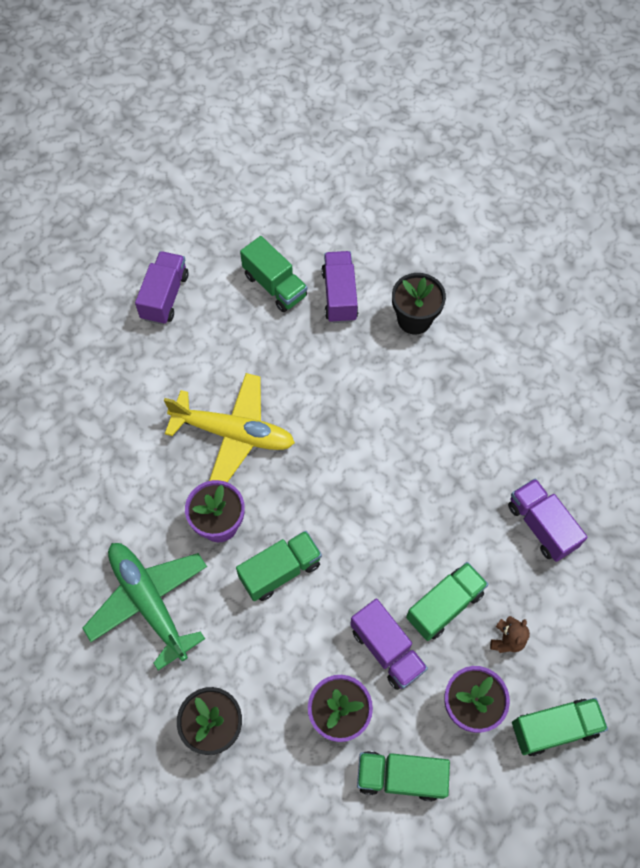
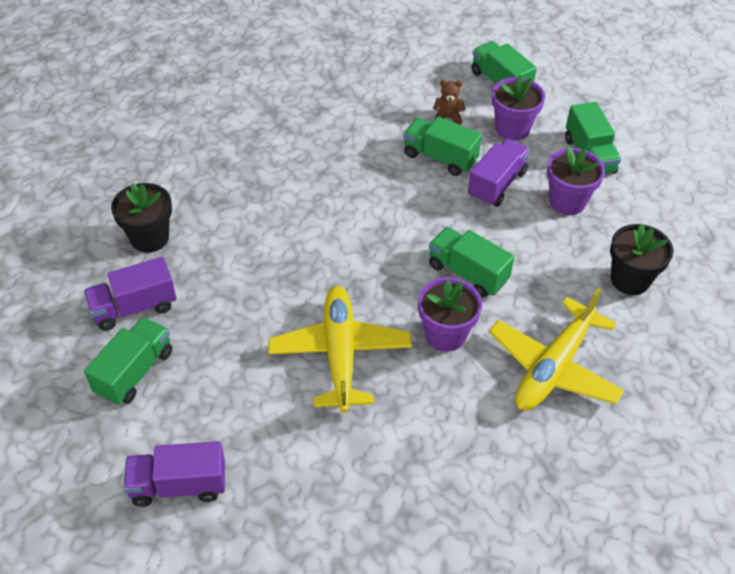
camera: 110 degrees left, 15 degrees down
green plane [82,543,207,670] -> yellow plane [489,287,625,411]
purple truck [508,478,588,562] -> none

